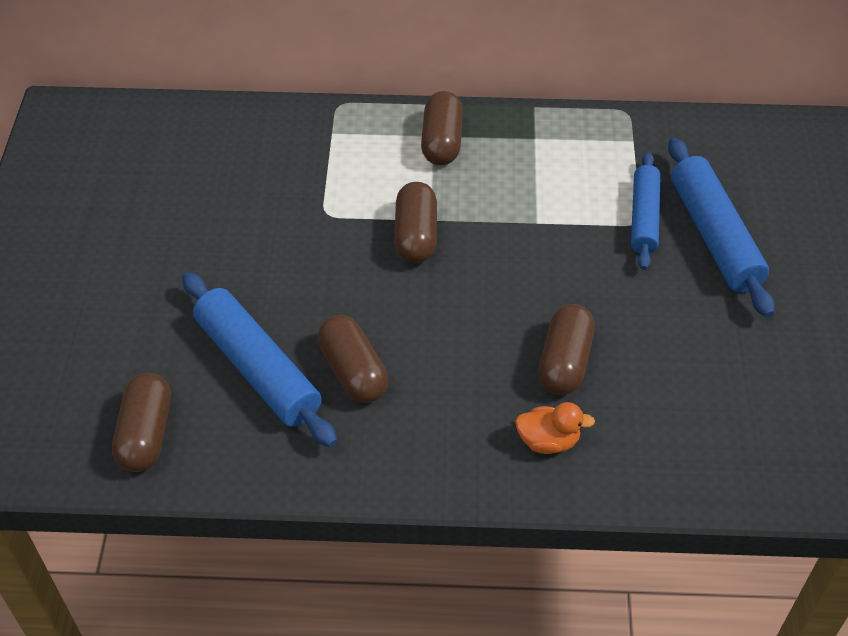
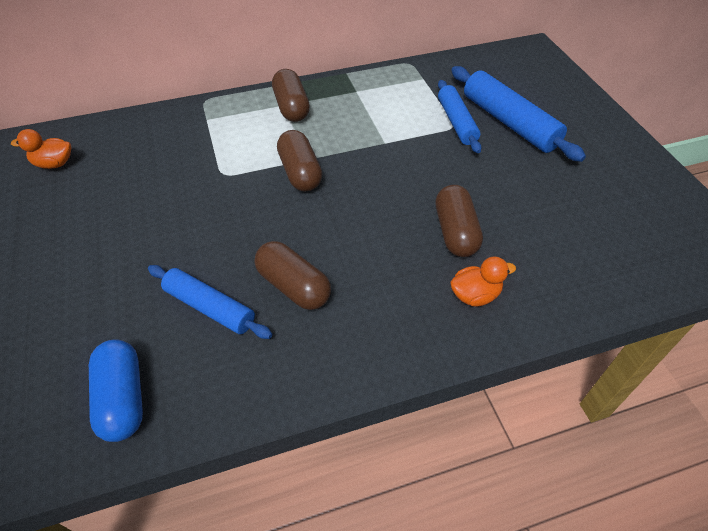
camera: 20 degrees left, 0 degrees up
brown capsule [112,373,171,472] -> blue capsule [89,339,143,442]
blue rolling pin [182,272,337,447] -> blue rolling pin [148,265,272,339], size x0.66
none -> orange duck [11,129,71,169]

